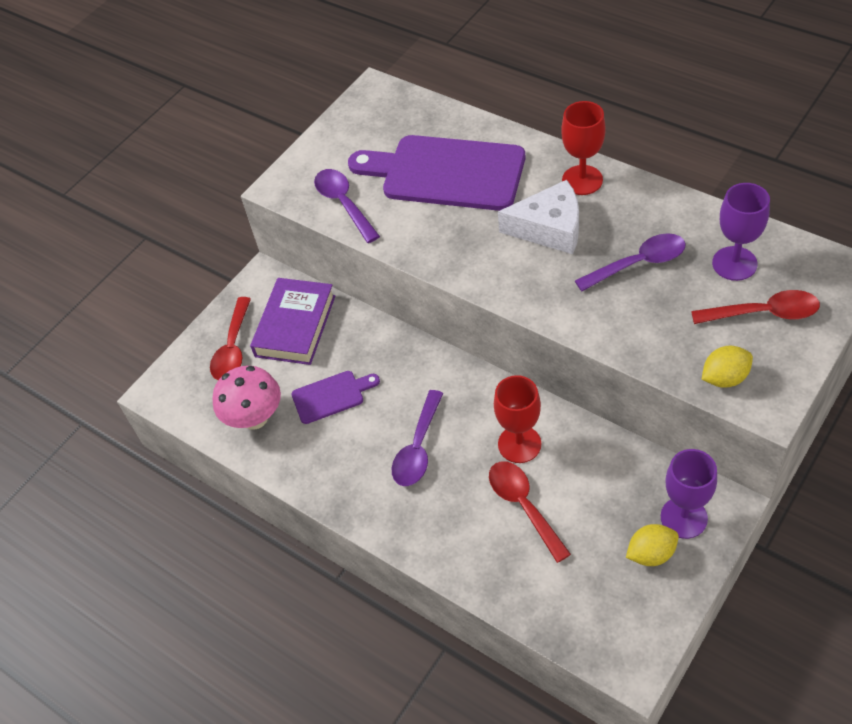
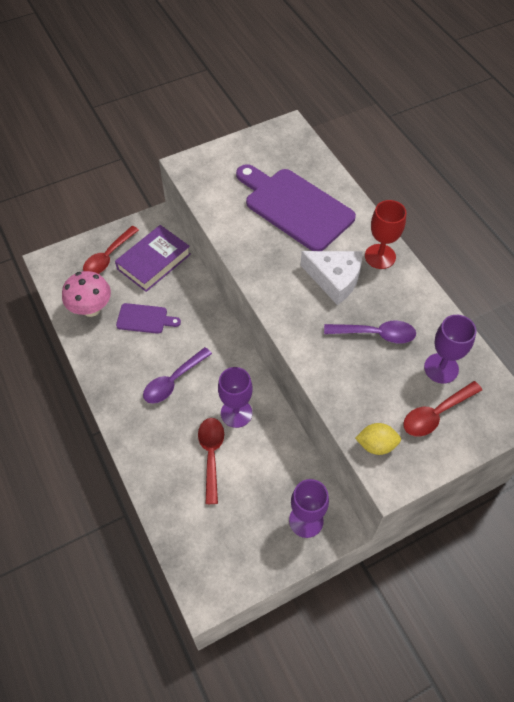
camera: 20 degrees right, 5 degrees up
purple spoon [314,169,380,243] -> none
red goblet [494,375,541,463] -> purple goblet [218,367,253,428]
yellow lemon [626,524,679,566] -> none
red spoon [691,290,820,324] -> red spoon turned 120 degrees clockwise [403,381,482,437]

